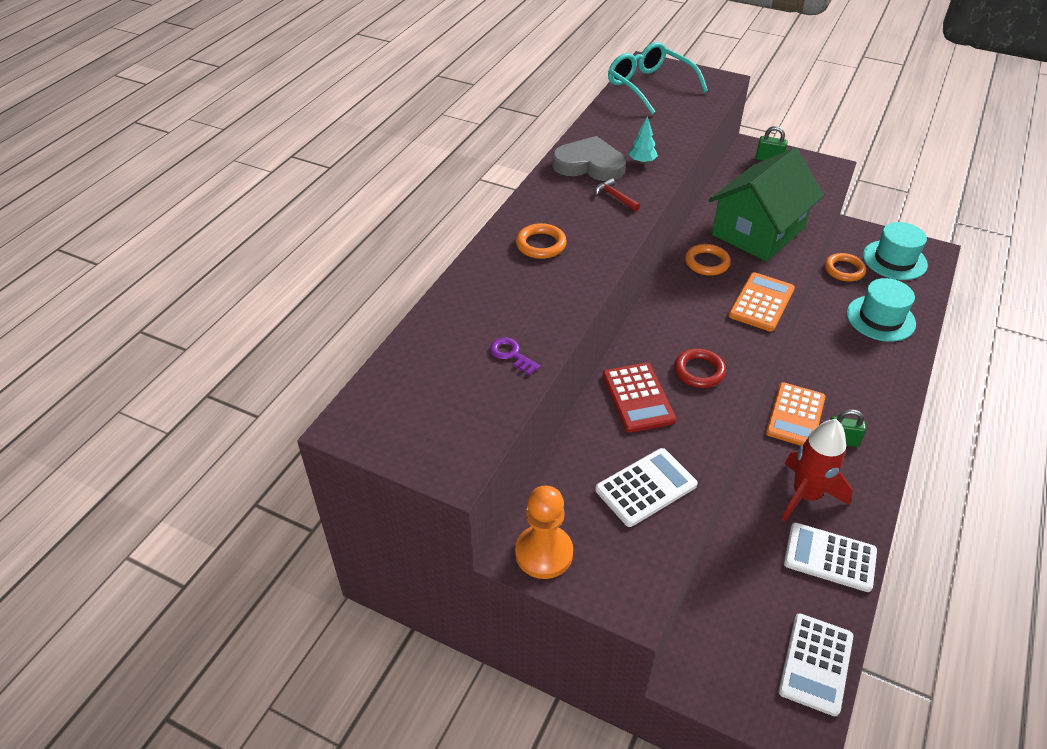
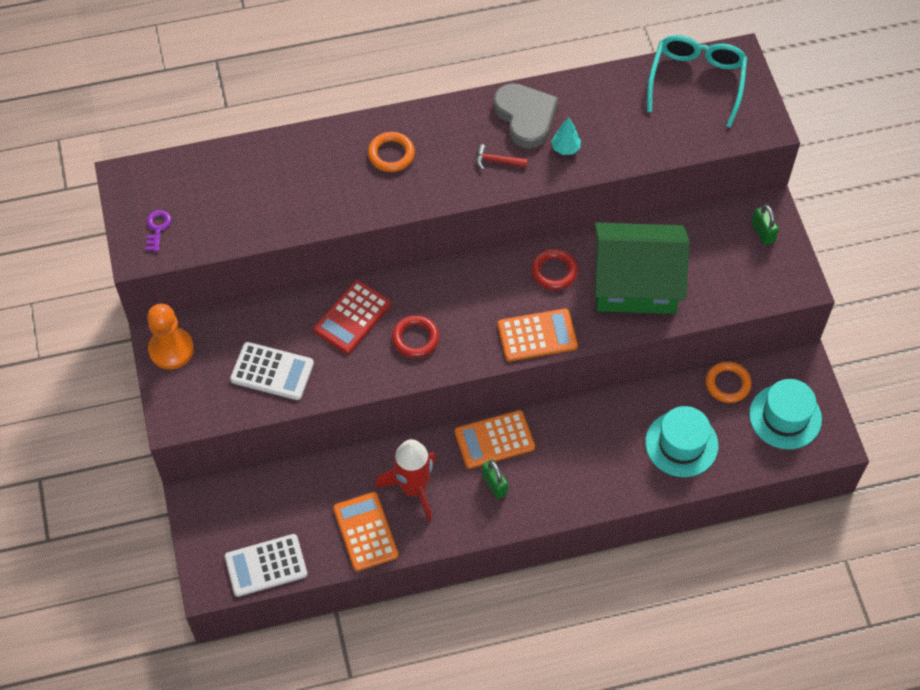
camera: 50 degrees right, 15 degrees up
purple key [490,338,540,375] -> purple key moved to [146,210,171,252]
red hammer [595,178,640,211] -> red hammer turned 90 degrees counterclockwise [476,144,528,170]
orange ring [685,244,731,276] -> red ring [531,249,578,290]
white calculator [784,523,877,592] -> orange calculator [333,492,399,571]

